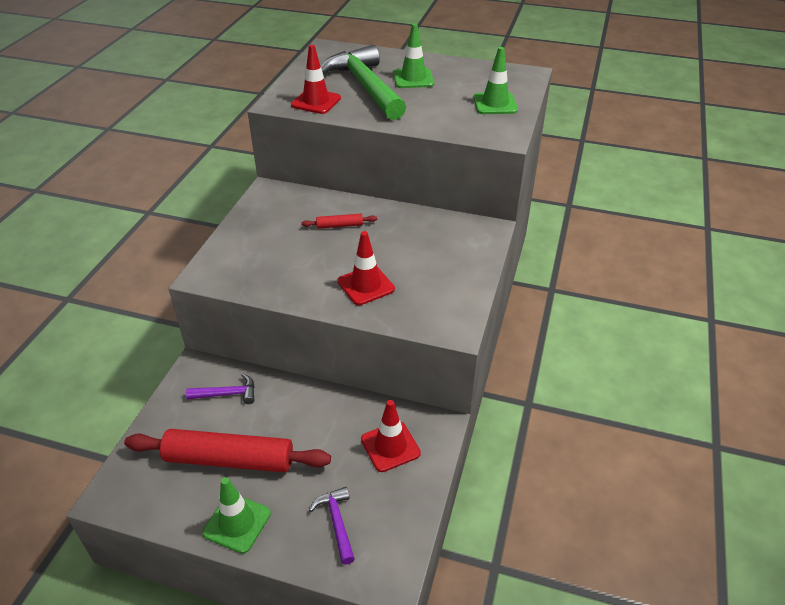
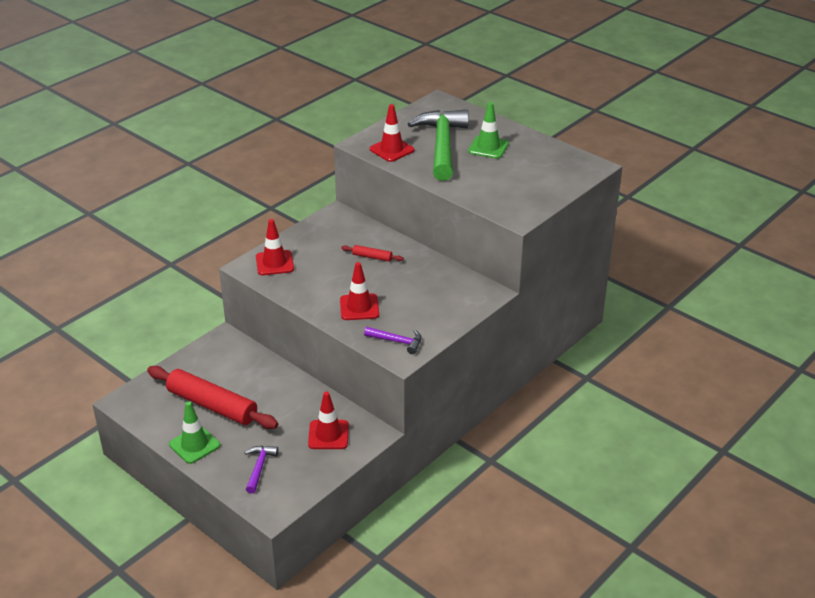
camera: 25 degrees right, 5 degrees down
purple hammer [186,374,255,404] -> purple hammer moved to [364,327,422,354]
green traffic cone [474,47,518,114] -> none
none -> red traffic cone [256,219,294,275]

